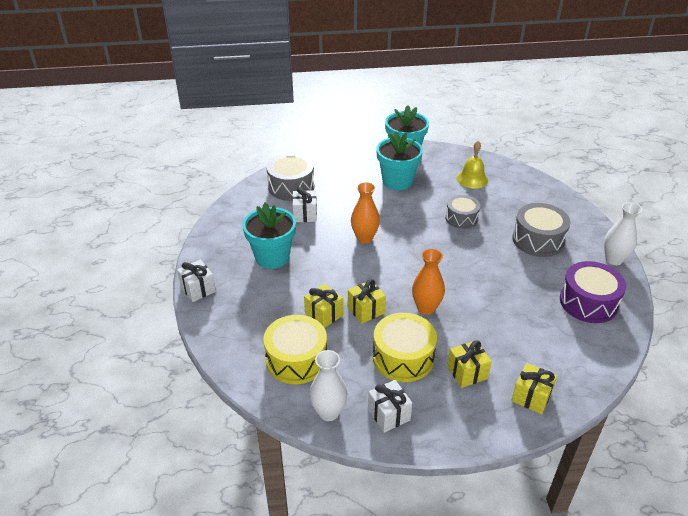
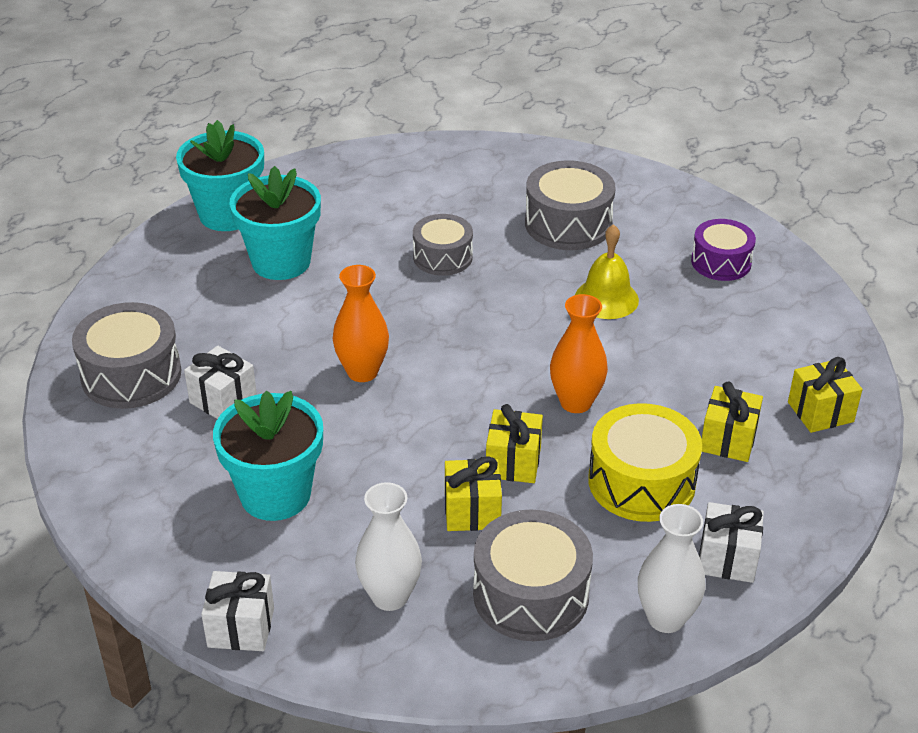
camera: 50 degrees left, 0 degrees up
yellow drum [263,315,327,384] -> grey drum [473,510,593,641]
yellow bell [457,141,488,189] -> yellow bell moved to [575,224,639,319]
purple drum [560,261,626,323] -> purple drum [691,219,756,281], size x0.66
white vase [604,202,642,265] -> white vase moved to [355,482,422,611]

